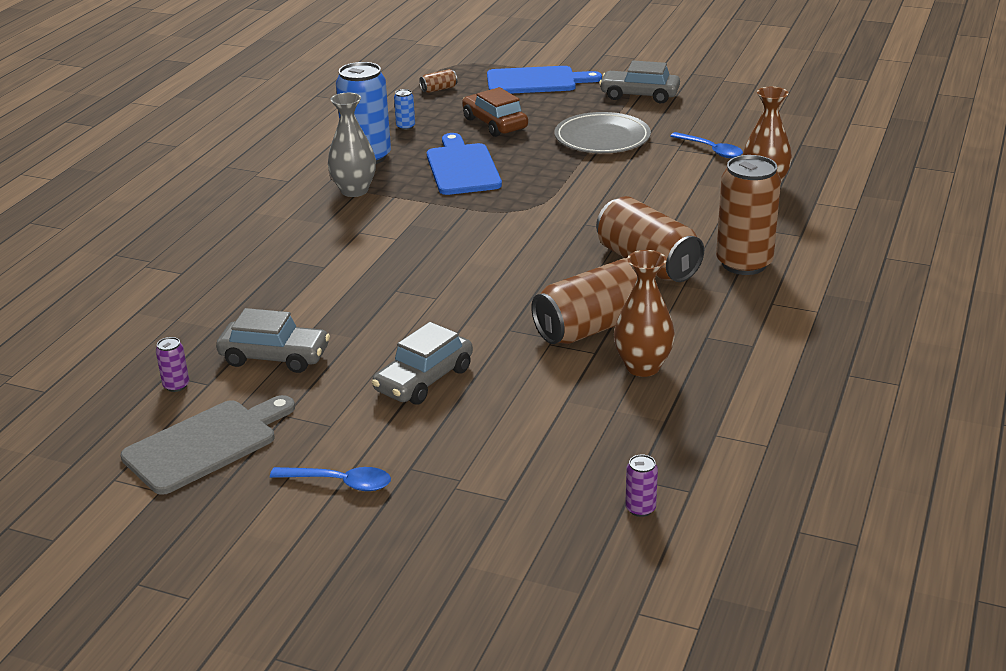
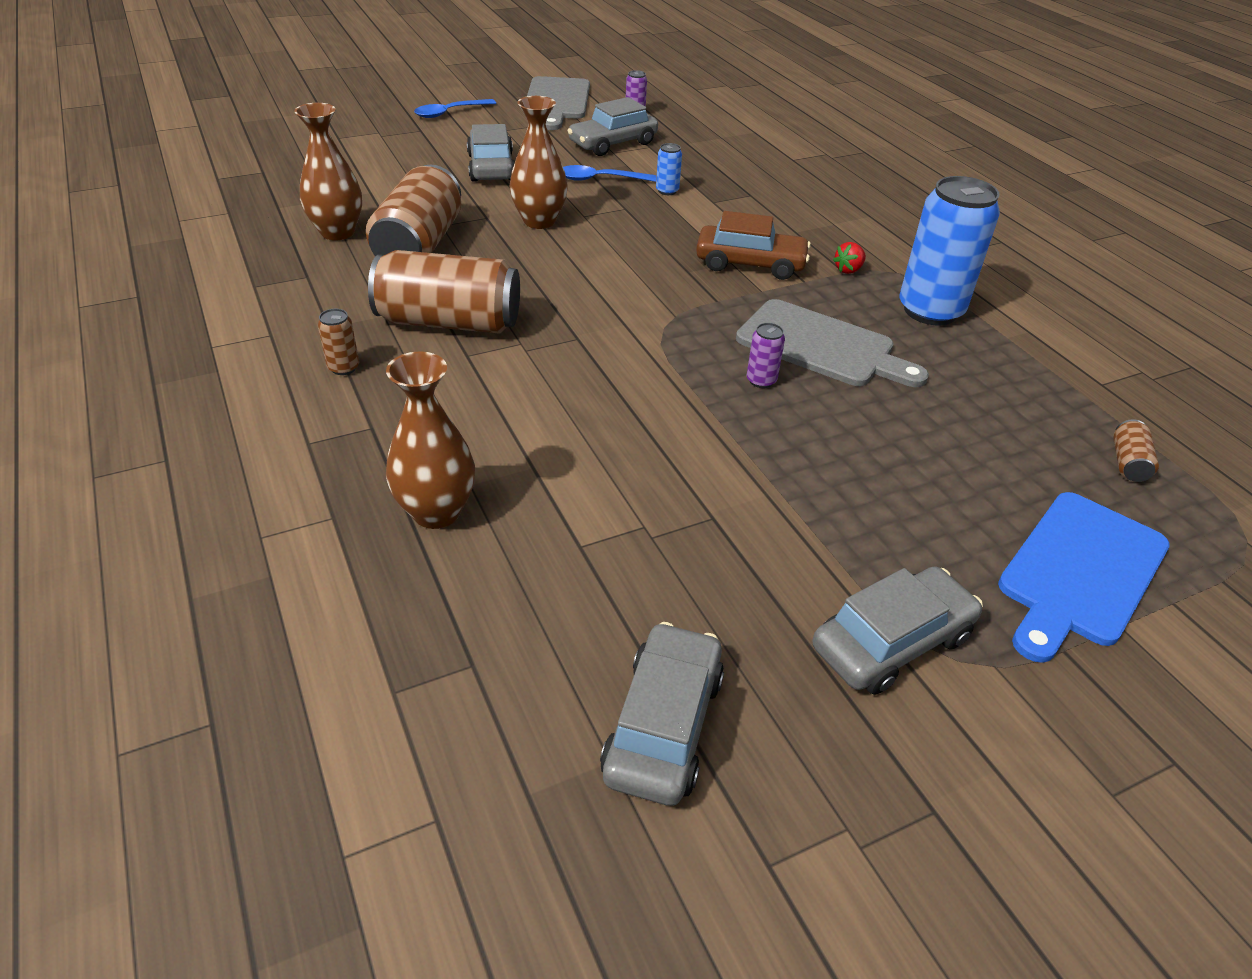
camera: 130 degrees right, 10 degrees up
grey vase [328,93,376,197] -> red strawberry [833,242,866,274]
blue can [394,89,415,130] -> blue can moved to [656,143,682,195]
blue cutting board [427,133,502,195] -> grey cutting board [736,299,929,387]
brown car [462,87,528,137] -> brown car moved to [696,211,811,280]
grey plate [554,112,651,153] -> none
purple can [625,454,658,517] -> purple can moved to [746,323,785,388]
blue spoon [670,132,743,158] -> blue spoon moved to [563,165,656,182]
brown can [716,155,781,275] -> brown can [318,309,359,375], size x0.42
none -> brown vase [510,96,568,229]
none -> grey car [600,622,724,806]

